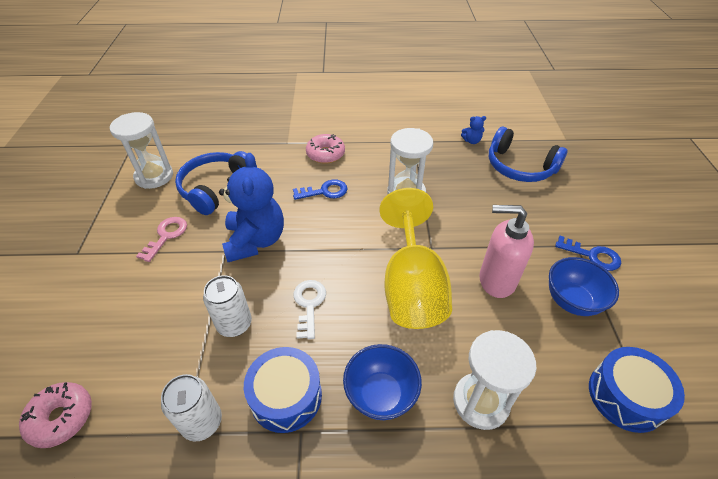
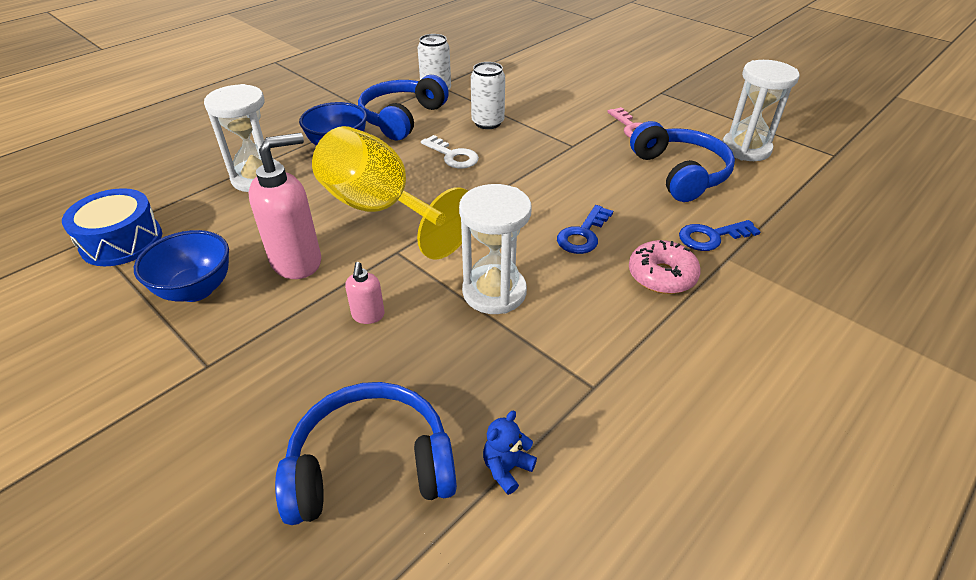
camera: 135 degrees right, 5 degrees down
pink donut [19,382,92,448] -> none
blue teddy bear [219,153,284,262] -> none
blue drum [244,347,322,433] -> blue headphones [358,75,449,140]
blue key [555,236,621,271] -> blue key moved to [679,220,761,251]
none -> pink soap dispenser [345,262,385,324]

